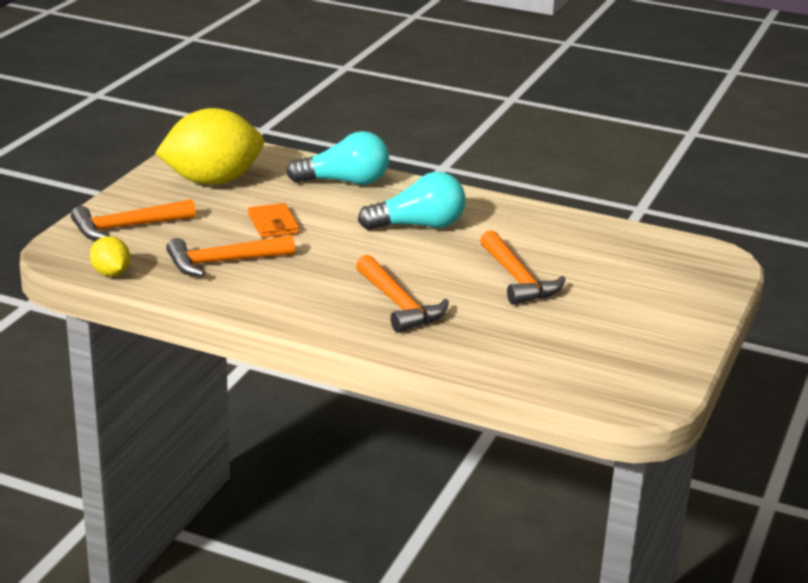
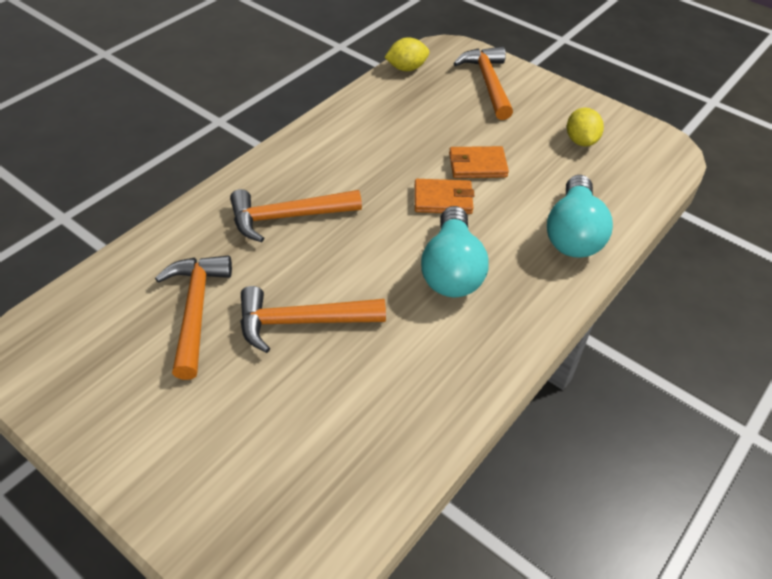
camera: 105 degrees right, 20 degrees up
yellow lemon [155,108,264,185] -> yellow lemon [567,108,604,146], size x0.46
orange hammer [166,235,295,276] -> orange hammer moved to [155,255,232,380]
none -> orange wallet [415,179,474,214]

